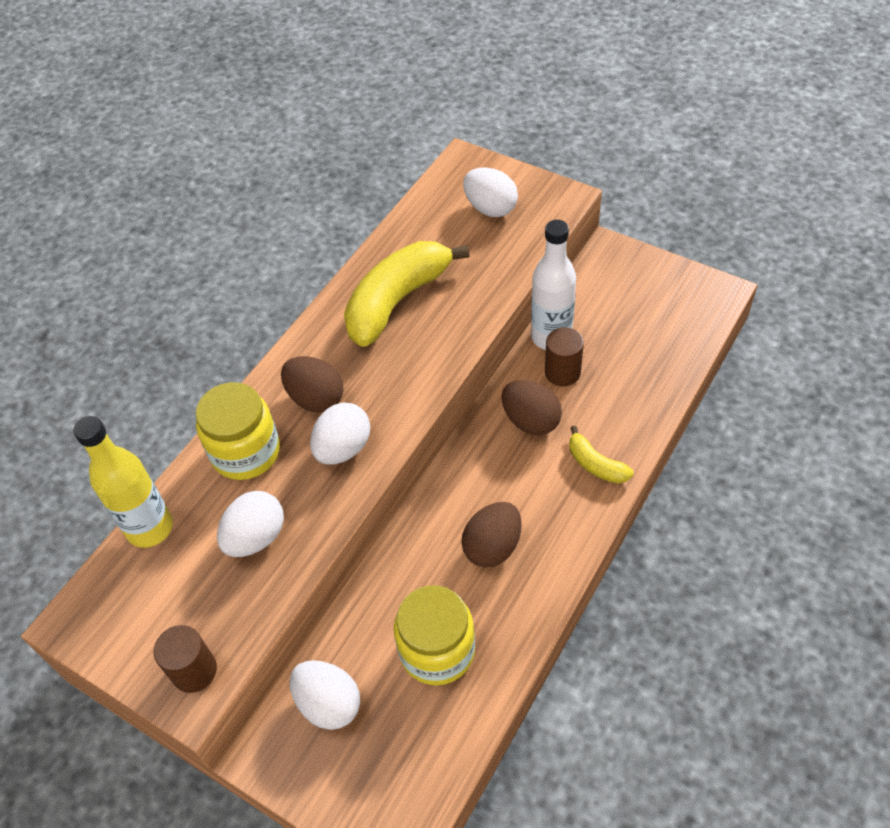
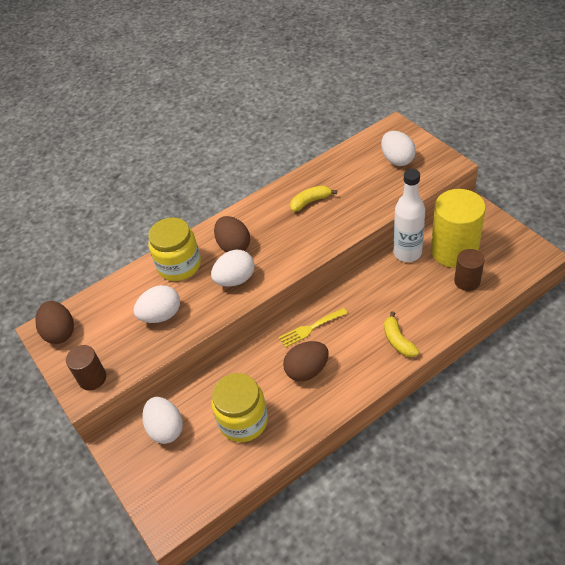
camera: 25 degrees right, 5 degrees down
yellow bottle [73,416,173,548] -> none
yellow banana [344,241,470,347] -> yellow banana [290,185,337,212], size x0.48
brown egg [501,380,562,435] -> brown egg moved to [35,301,74,344]
brown cylinder [545,327,584,386] -> brown cylinder moved to [454,249,485,291]
none -> yellow fork [279,308,348,348]
none -> yellow cylinder [431,189,486,268]

